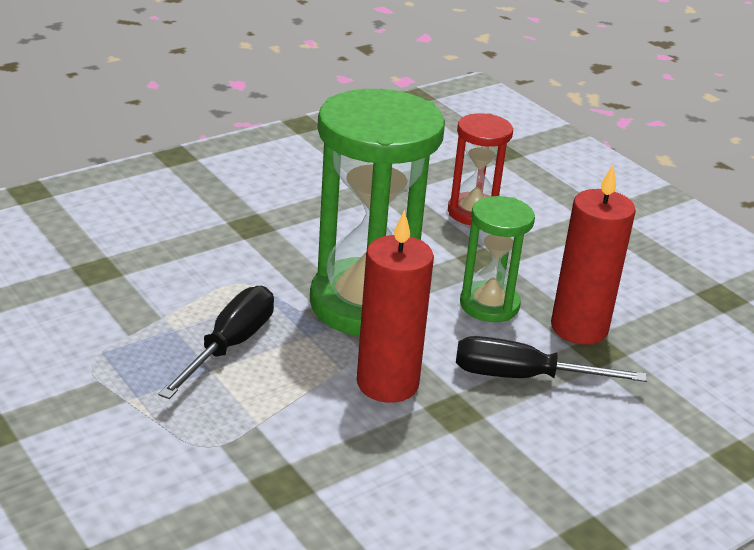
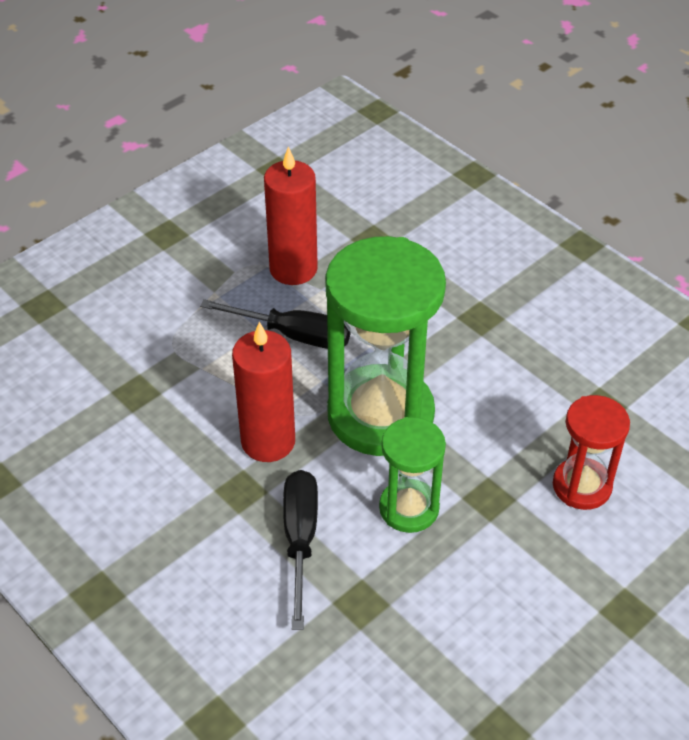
camera: 85 degrees right, 15 degrees up
red candle [551,165,636,345] -> red candle moved to [264,147,318,285]

